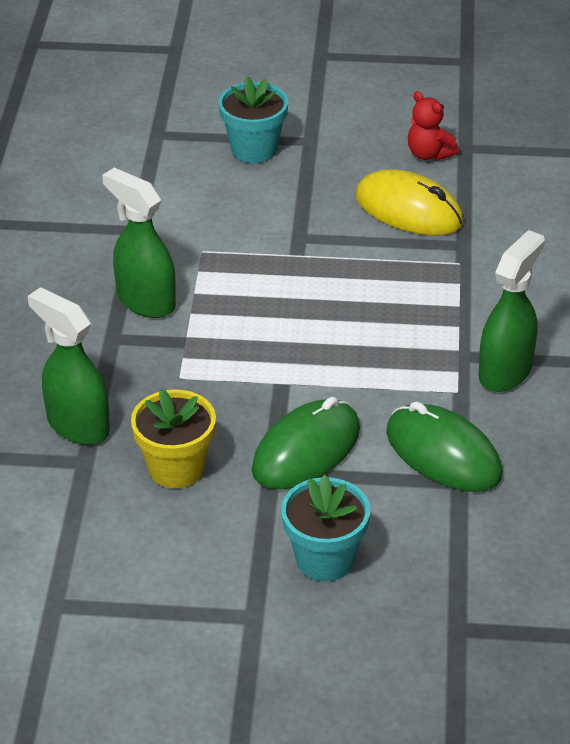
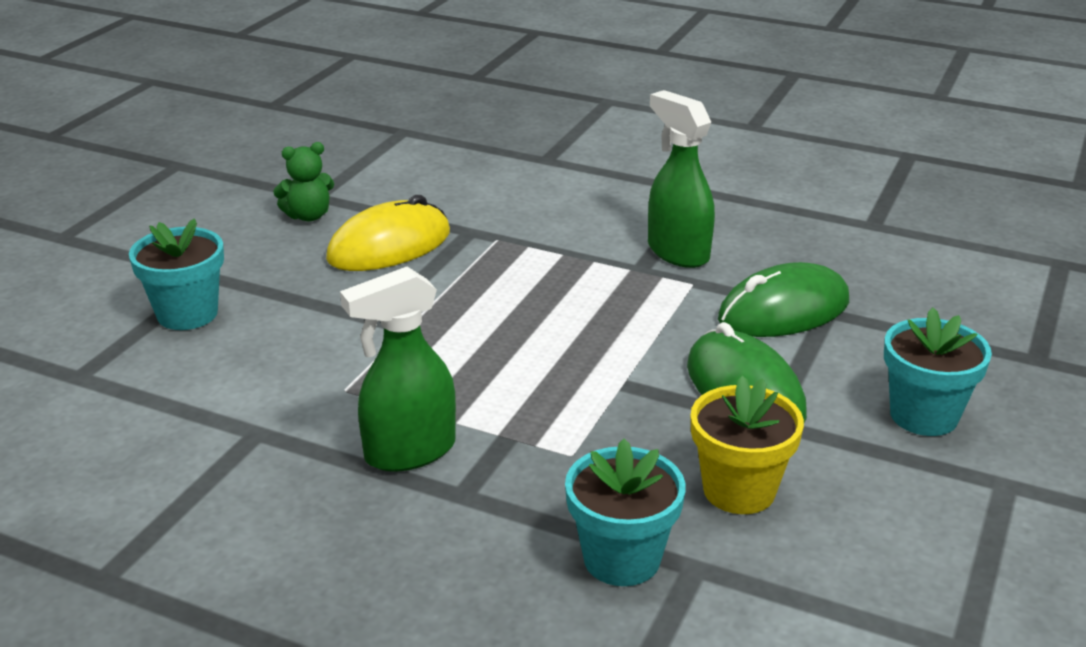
camera: 70 degrees left, 10 degrees down
green spray bottle [28,287,110,445] -> turquoise flower pot [565,439,686,586]
red teddy bear [408,91,459,161] -> green teddy bear [273,142,334,221]

